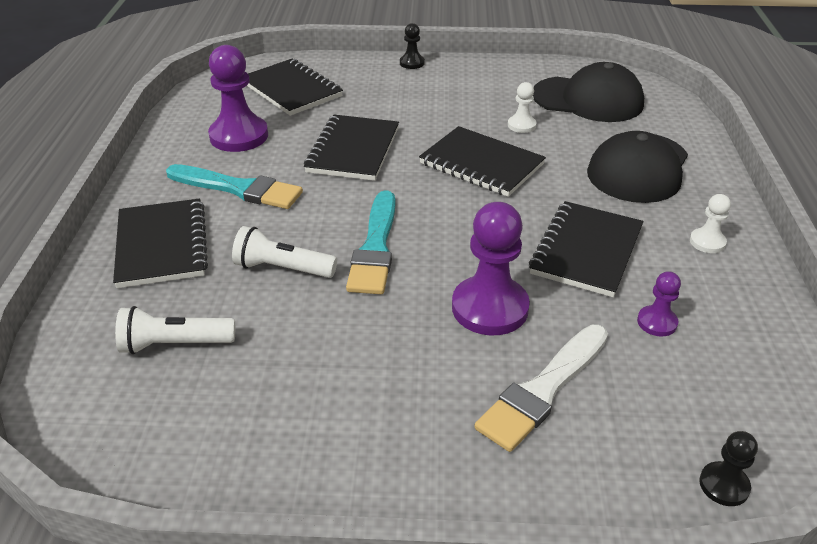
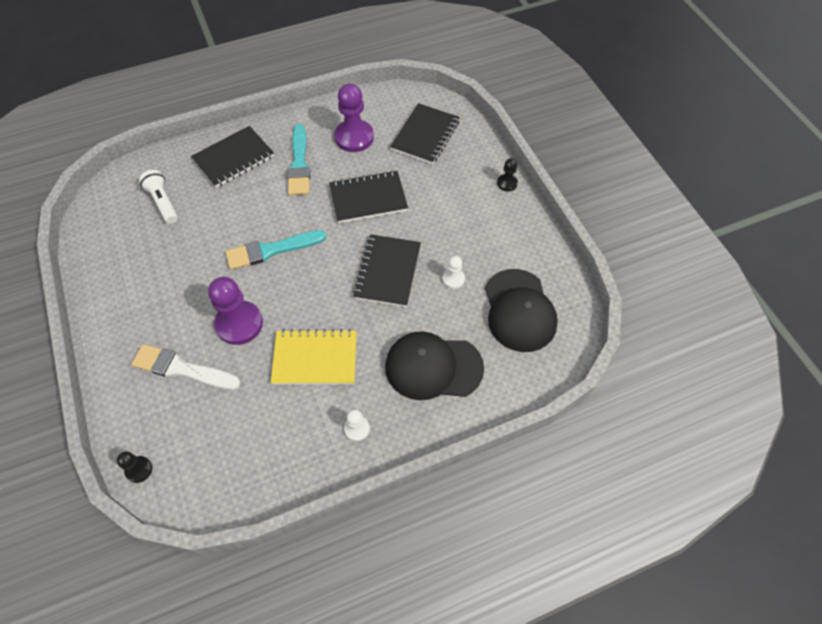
camera: 65 degrees right, 20 degrees up
white flashlight [232,226,337,278] -> none
black notebook [529,201,643,297] -> yellow notebook [271,329,357,385]
purple pawn [637,271,681,337] -> none

